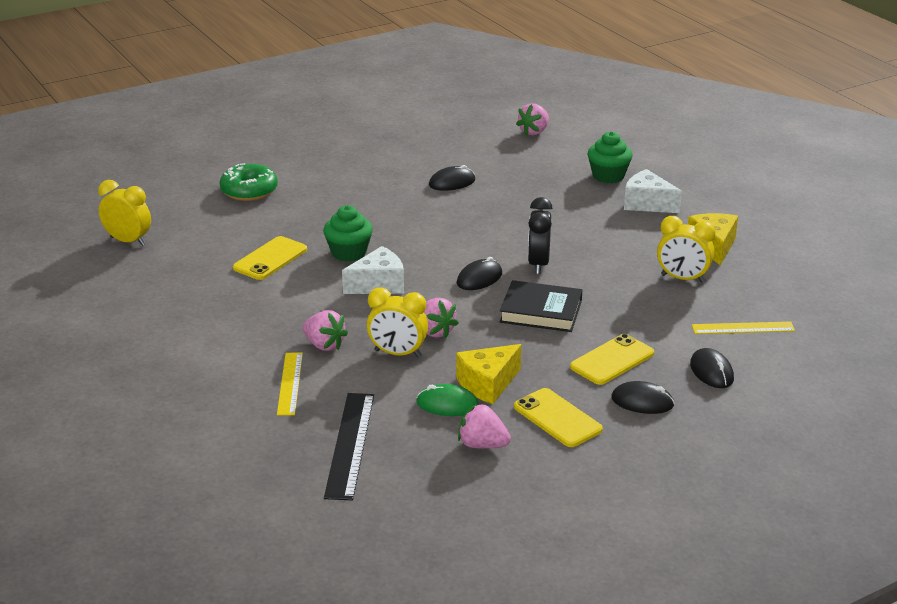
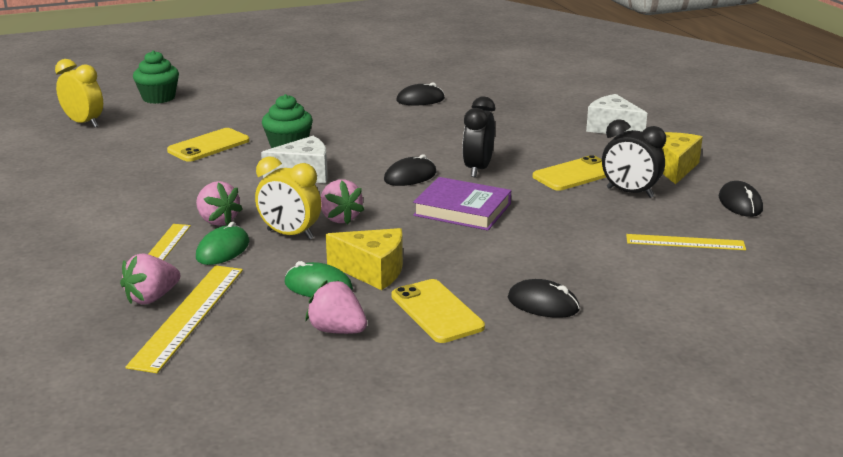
camera: 10 degrees right, 5 degrees down
green donut [220,163,278,201] -> none
black ruler [324,393,374,501] -> yellow ruler [125,265,243,373]
yellow cheese [456,344,522,404] -> yellow cheese turned 135 degrees counterclockwise [326,228,403,290]
black book [499,280,582,332] -> purple book [413,177,511,231]
pink strawberry [516,103,549,136] -> pink strawberry moved to [120,253,180,305]
yellow phone [570,334,654,385] -> yellow phone moved to [533,155,606,191]
green cupcake [588,131,632,183] -> green cupcake moved to [133,50,179,104]
yellow clock [657,216,716,283] -> black clock [602,119,666,198]
black mouse [690,348,734,388] -> black mouse moved to [719,181,763,217]
none -> green mouse [196,222,249,265]

